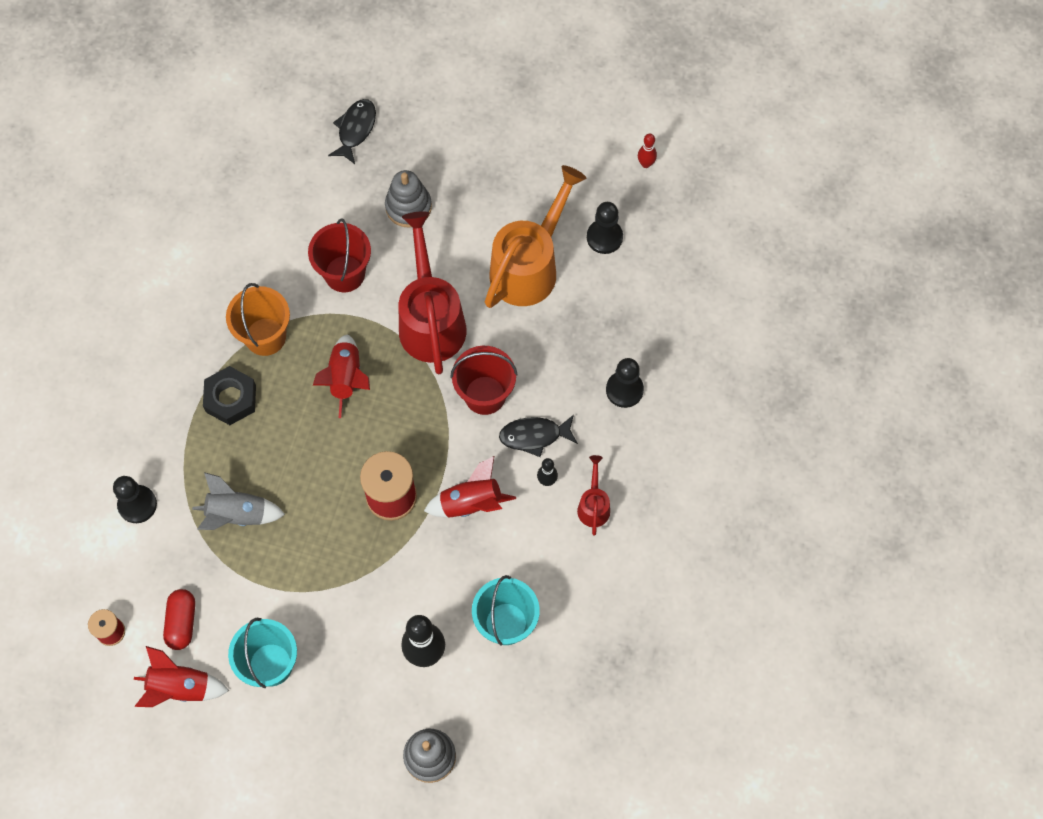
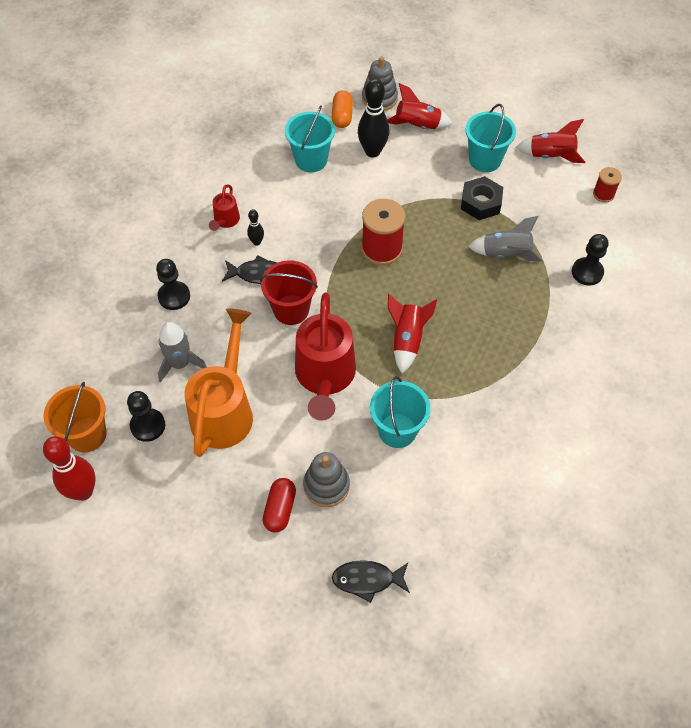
camera: 170 degrees left, 10 degrees down
red capsule [163,589,195,650] -> red capsule moved to [262,478,296,532]
black nut [203,366,256,425] -> black nut moved to [461,176,503,220]
orange bucket [226,283,290,356] -> orange bucket moved to [44,382,107,452]
red bucket [308,218,371,292] -> turquoise bucket [370,376,431,448]
black fish [328,99,376,164] -> black fish turned 60 degrees clockwise [332,560,410,603]
red rocket [424,456,516,518] -> red rocket moved to [387,83,453,129]
orange watering can [485,165,586,308] -> orange watering can turned 150 degrees clockwise [185,308,253,457]
red bowling pin [638,133,657,168] -> red bowling pin [43,436,96,501], size x2.02
none -> grey rocket [158,322,207,383]
none -> orange capsule [331,90,353,128]

